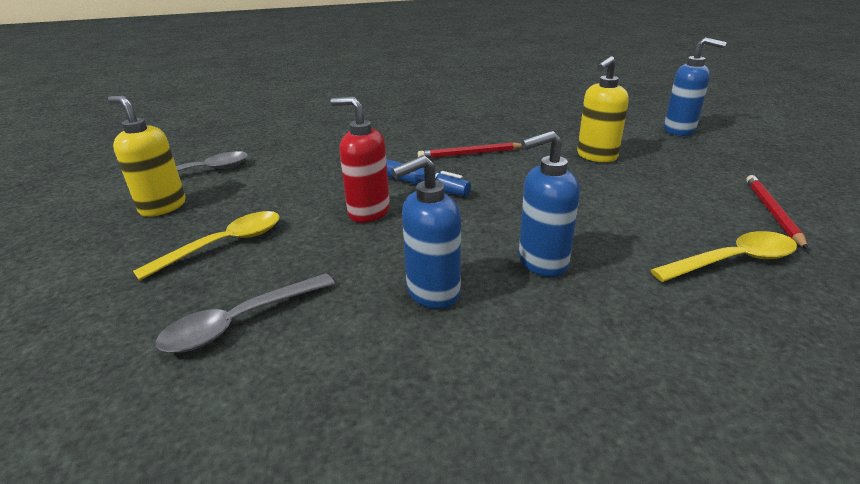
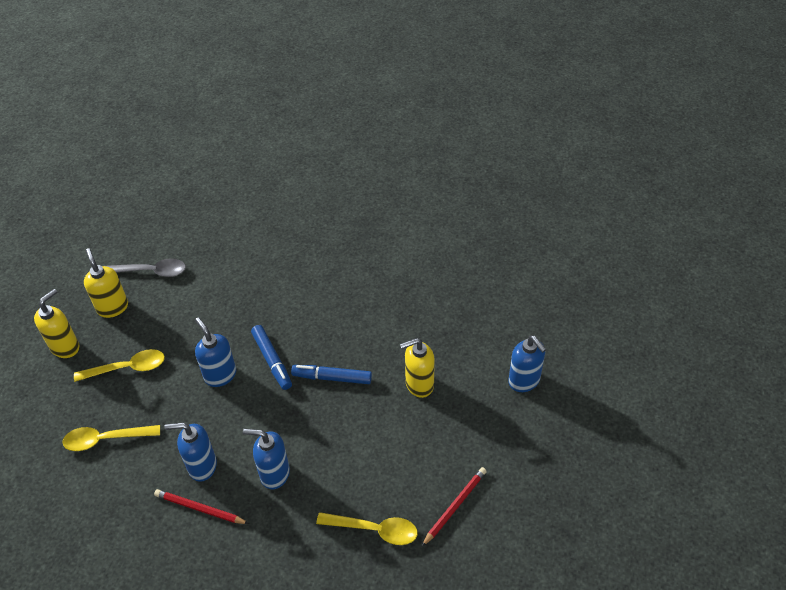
camera: 30 degrees right, 20 degrees up
grey spoon [156,273,335,353] -> yellow spoon [63,425,160,451]
red soap dispenser [330,97,390,223] -> blue soap dispenser [195,317,236,387]
red pencil [418,142,522,158] -> red pencil moved to [154,489,249,524]
none -> yellow soap dispenser [34,289,79,358]
none -> blue marker [291,365,372,384]

